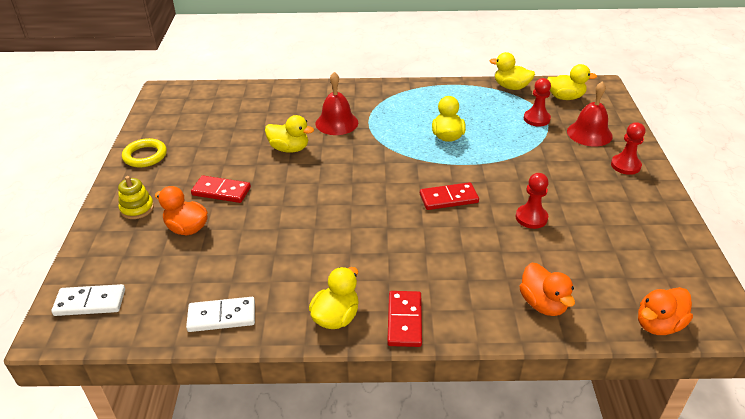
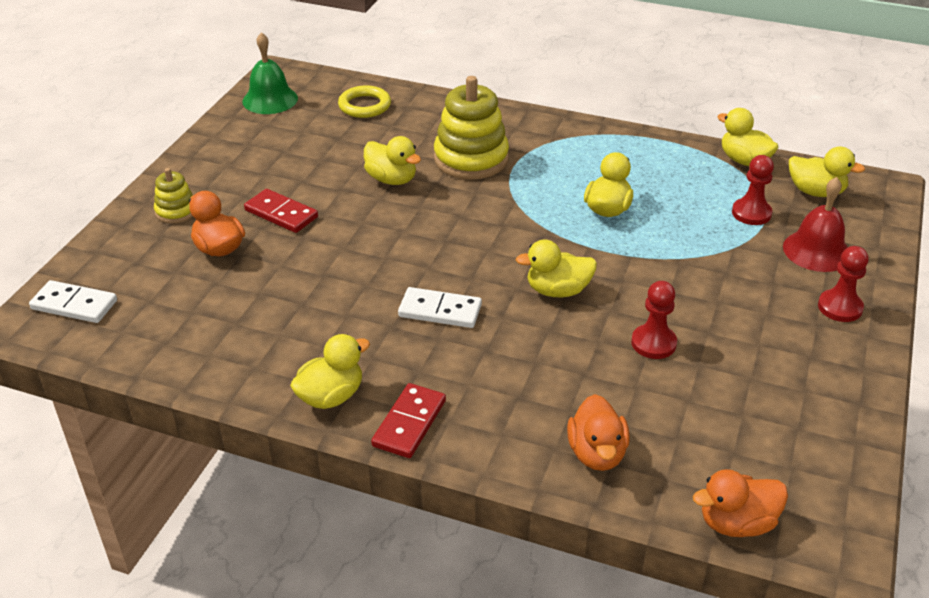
camera: 20 degrees right, 0 degrees up
yellow ring [122,138,167,167] -> yellow ring moved to [338,85,391,118]
white domino [186,297,255,332] -> white domino moved to [398,287,482,328]
red bell [316,72,358,135] -> yellow stacking toy [434,76,509,179]
red domino [420,182,479,210] -> yellow duck [516,239,597,297]
none -> green bell [242,32,298,114]

